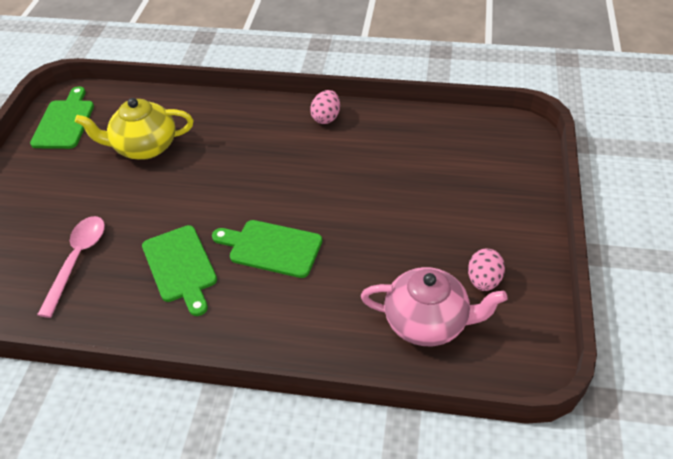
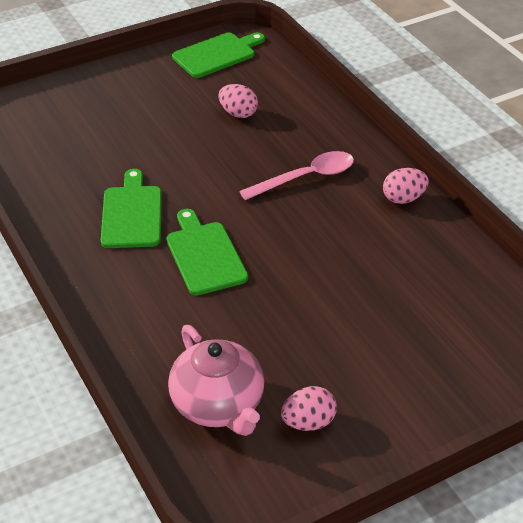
camera: 50 degrees right, 5 degrees down
pink spoon [37,216,105,318] -> pink spoon moved to [239,151,354,200]
yellow teapot [75,98,193,160] -> pink egg [218,84,258,118]
green cutting board [142,225,217,316] -> green cutting board turned 150 degrees clockwise [101,169,161,248]

